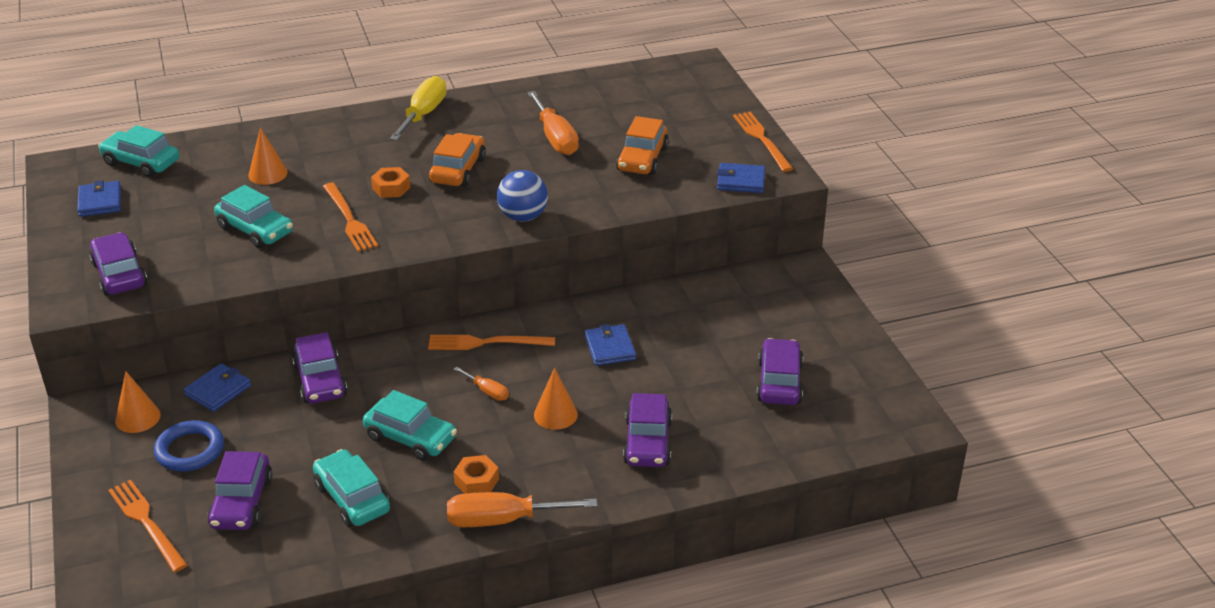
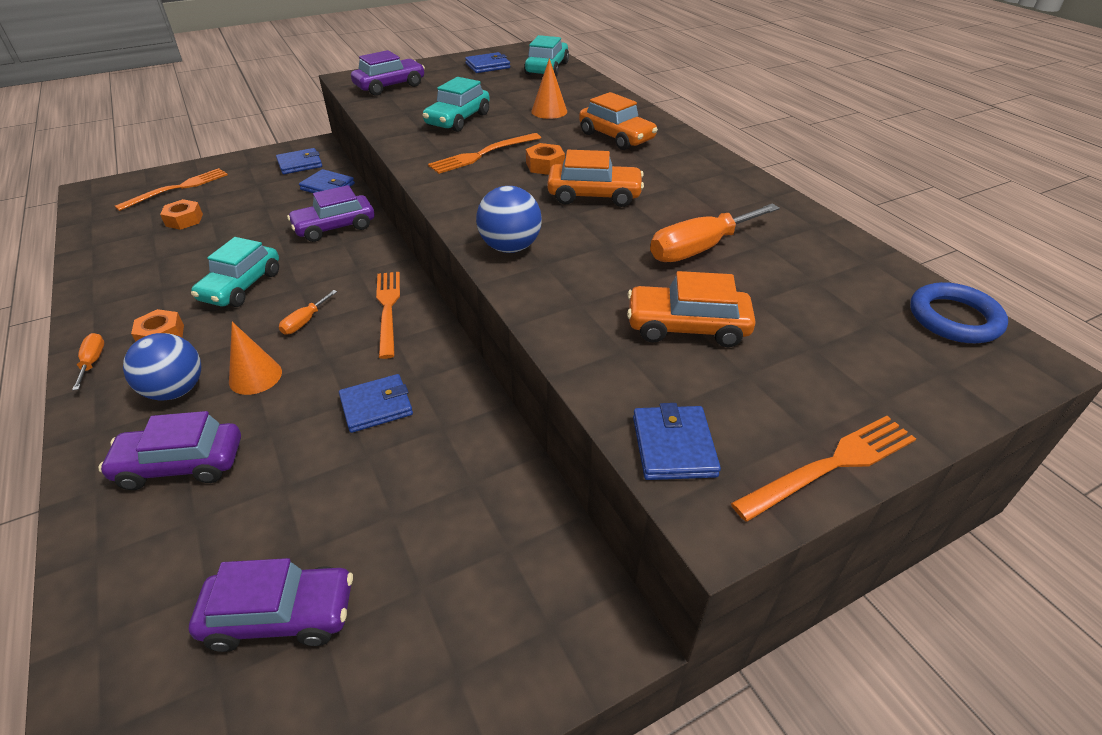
camera: 80 degrees right, 5 degrees up
orange cone [115,371,161,433] -> blue wallet [276,148,322,174]
blue ring [154,420,224,472] -> blue ring moved to [910,282,1008,343]
purple car [207,451,273,530] -> orange nut [160,199,203,230]
turquoise car [313,449,390,527] -> none
yellow screwdriver [390,76,447,141] -> none
orange screwdriver [447,492,597,527] -> orange screwdriver [72,333,105,391], size x0.51
none -> blue ball [123,333,201,401]
none -> orange car [579,92,658,150]

